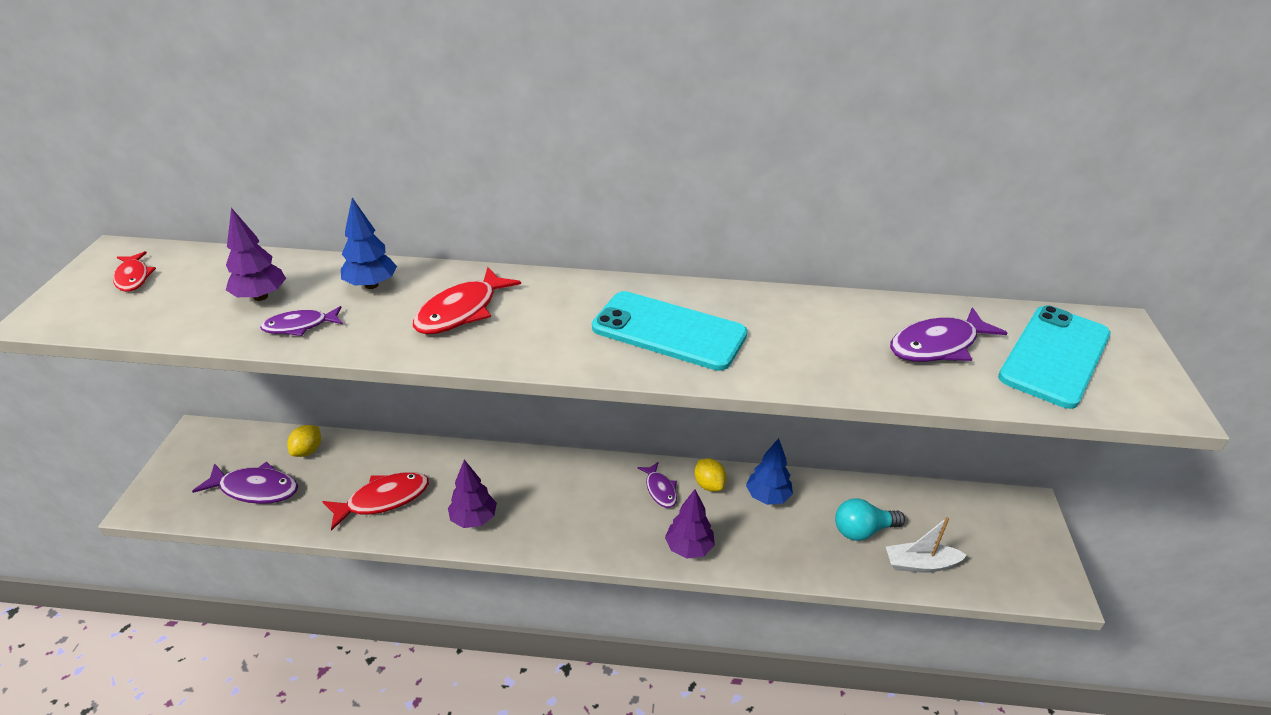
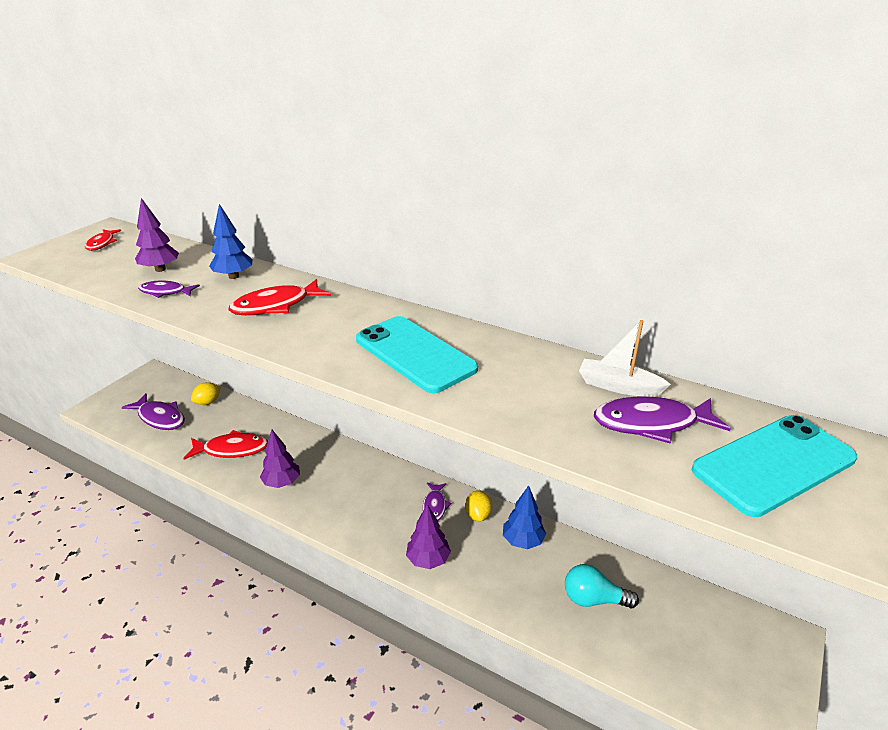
camera: 25 degrees right, 5 degrees down
white boat [886,517,967,573] -> white boat moved to [579,320,671,397]

